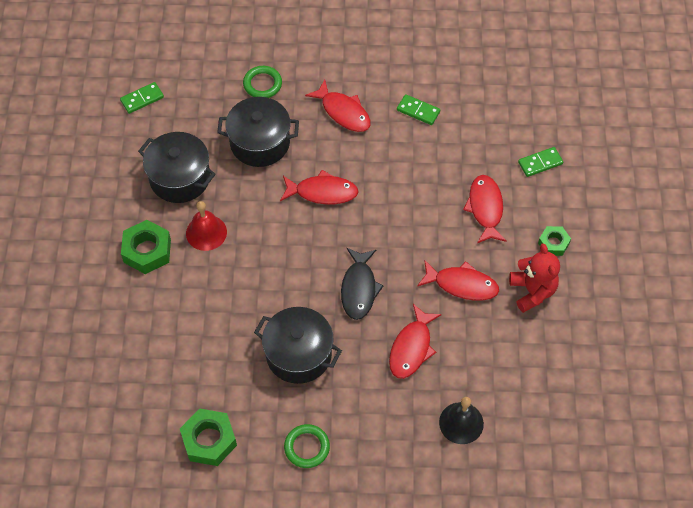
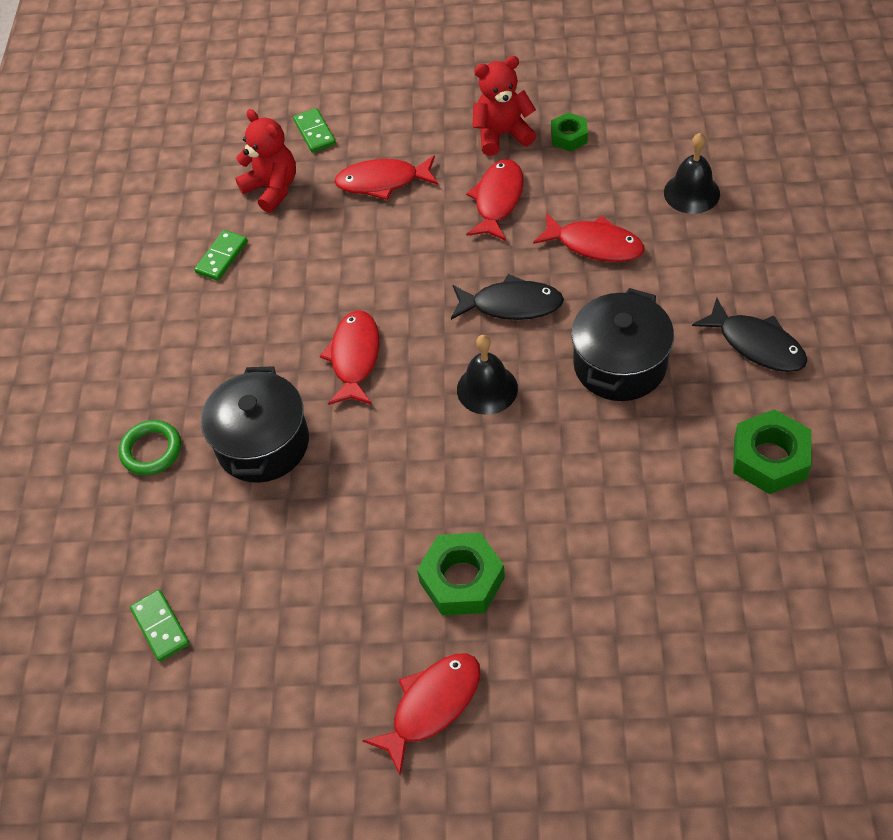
camera: 85 degrees left, 5 degrees down
black pot [138,132,216,203] -> none
red bell [186,201,227,251] -> none
green ring [284,424,330,468] -> black fish [692,298,808,372]
red fish [305,80,371,132] -> red fish moved to [362,653,480,775]
green nut [538,226,571,256] -> green nut moved to [551,112,588,152]
none -> red teddy bear [235,109,296,213]
none -> black bell [457,335,518,415]

